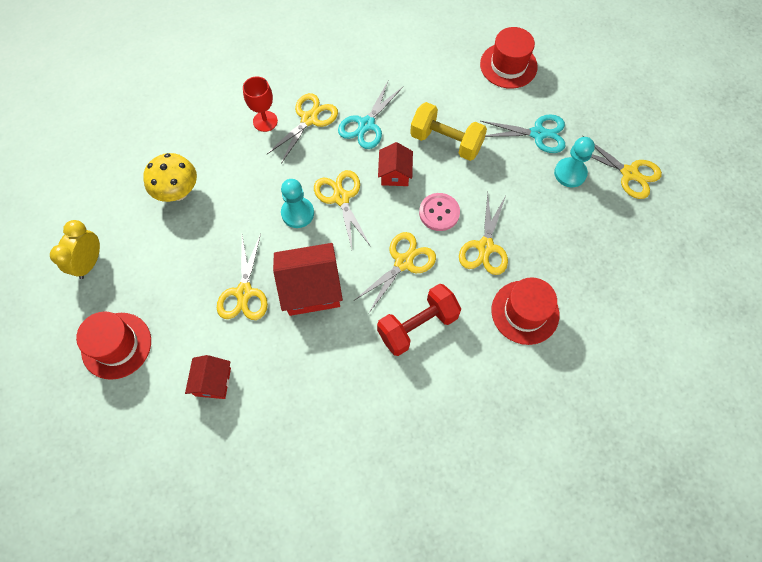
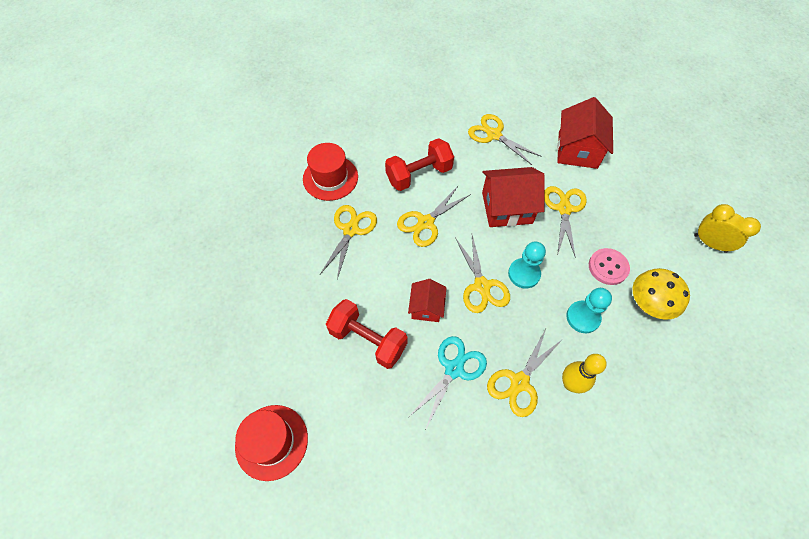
camera: 175 degrees left, 5 degrees down
yellow clock [50,220,100,279] -> yellow clock turned 75 degrees counterclockwise [694,204,761,253]
red hat [76,311,151,380] -> none
red house [185,355,231,399] -> red house [557,97,613,169], size x1.71
red goblet [243,76,278,132] -> yellow bowling pin [562,354,607,393]
yellow dumbbell [410,102,487,161] -> red dumbbell [326,299,408,369]
pink button [419,193,460,231] -> pink button moved to [589,248,630,285]
turquoise scissors [481,114,565,153] -> none
turquoise pawn [554,137,595,187] -> turquoise pawn moved to [566,288,612,333]
yellow scissors [583,136,662,199] -> yellow scissors moved to [468,114,540,165]

